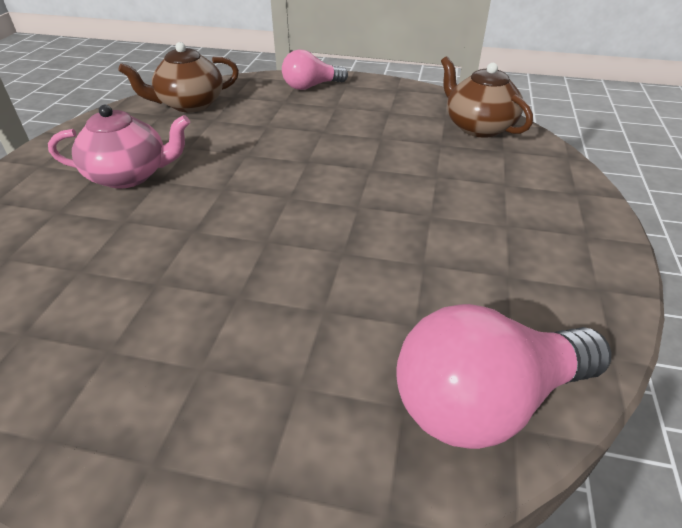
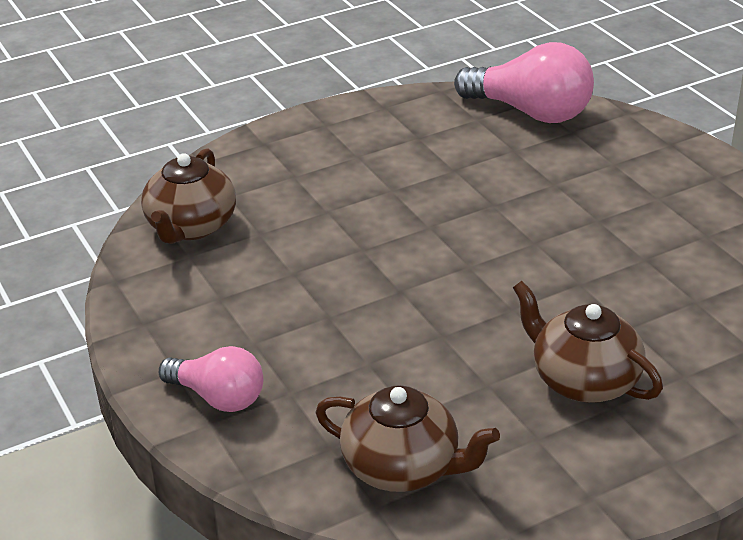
camera: 130 degrees left, 5 degrees down
pink teapot [48,105,190,189] -> brown teapot [513,281,663,403]

